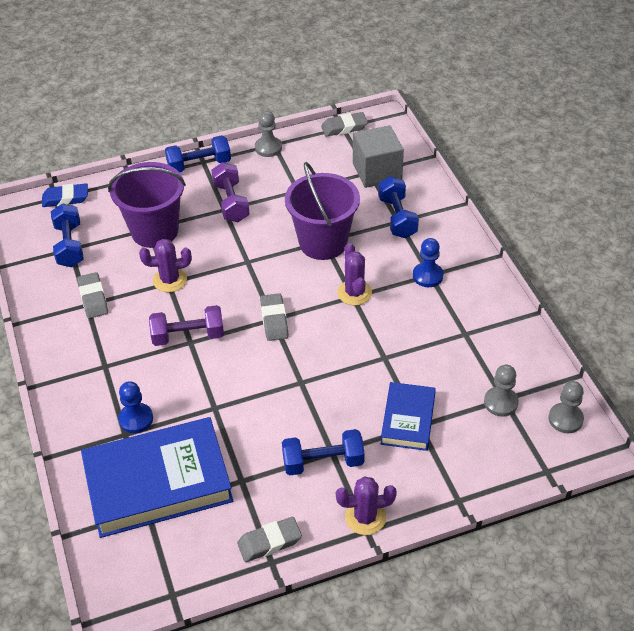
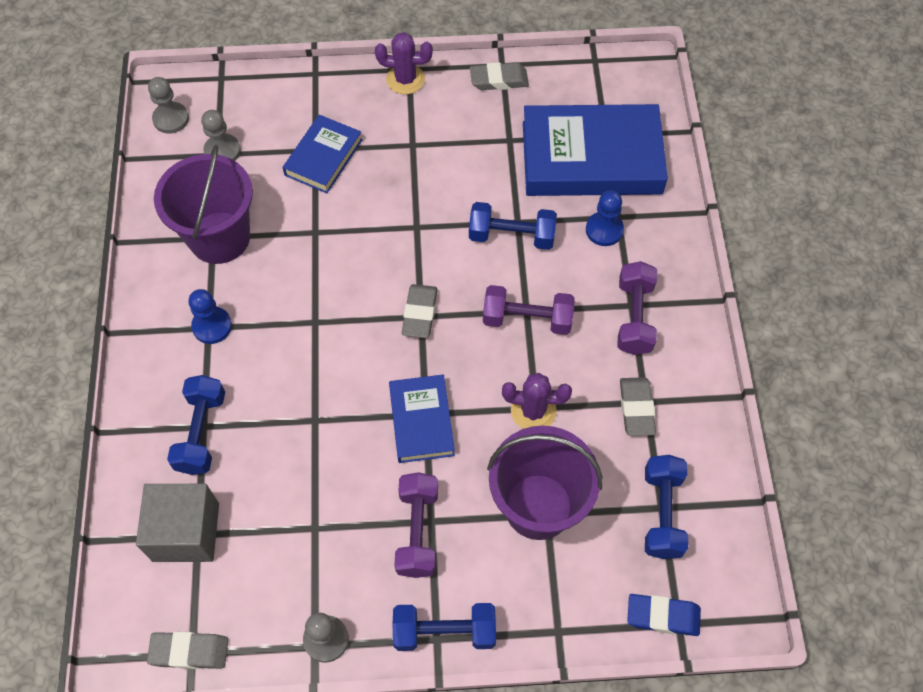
camera: 165 degrees left, 15 degrees up
blue dumbbell [282,429,365,475] -> blue dumbbell moved to [469,202,557,250]
purple bucket [285,162,360,260] -> purple bucket moved to [154,145,253,264]
purple cactus [337,243,372,305] -> none
none -> blue book [389,374,455,463]
none -> purple dumbbell [617,261,657,355]

